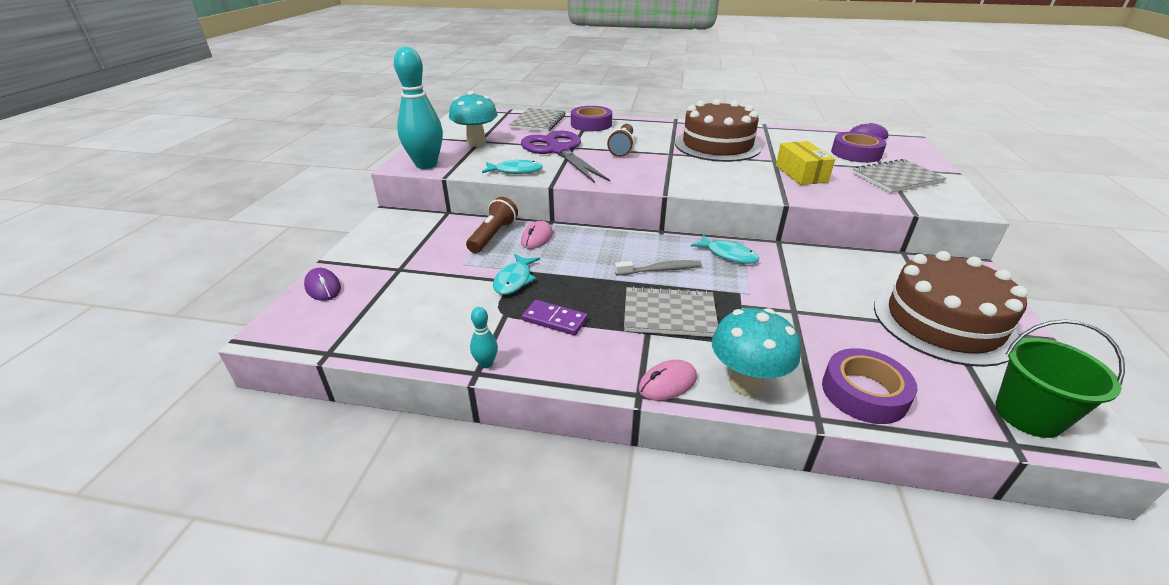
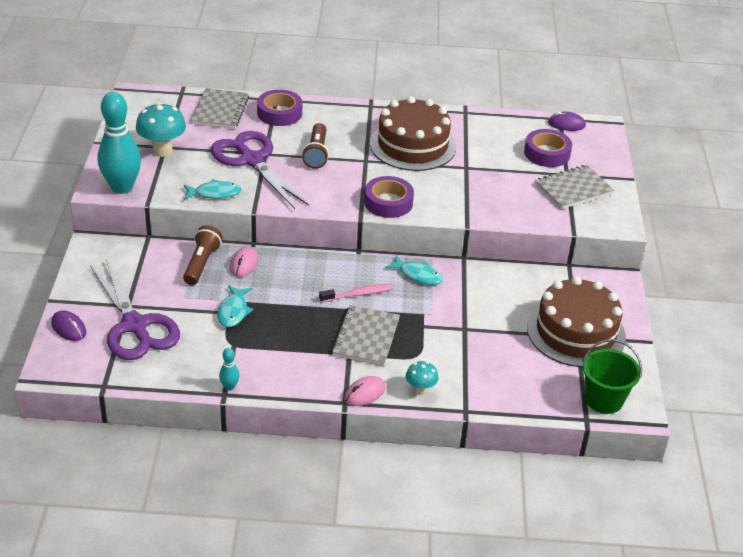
camera: 10 degrees left, 5 degrees up
purple domino [522,300,588,335] -> none
grey toothbrush [615,260,702,276] -> pink toothbrush [319,284,394,303]
grey notebook [624,286,718,337] -> grey notebook turned 75 degrees counterclockwise [332,305,400,366]
turquoise mushroom [712,308,801,396] -> turquoise mushroom [406,361,438,395], size x0.56
yellow box [776,141,835,185] -> none
purple tape [822,348,918,424] -> purple tape moved to [364,176,414,218]
none -> purple scissors [90,259,180,360]

